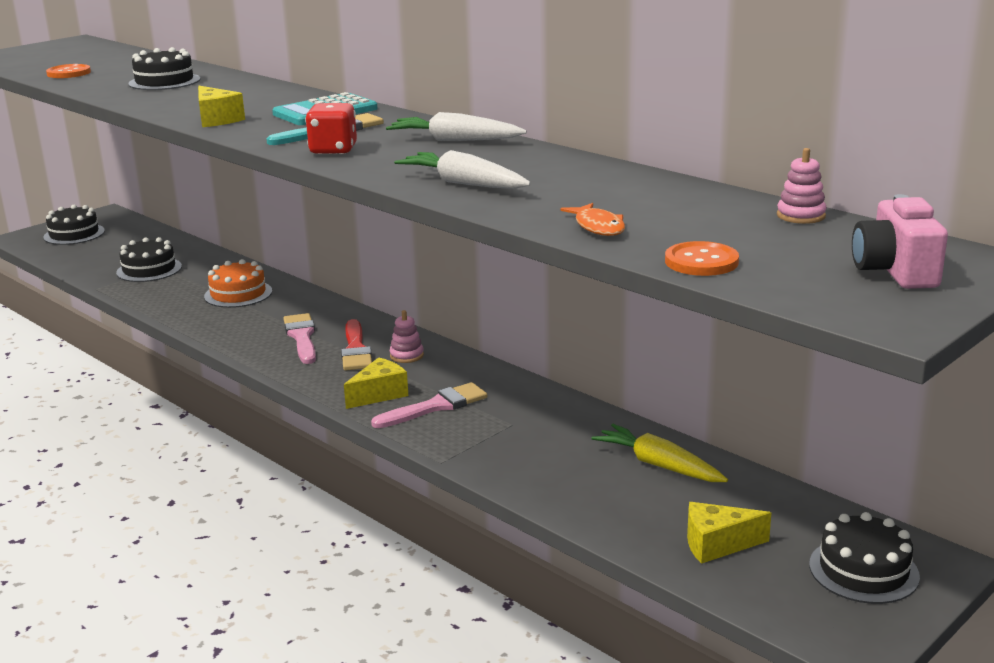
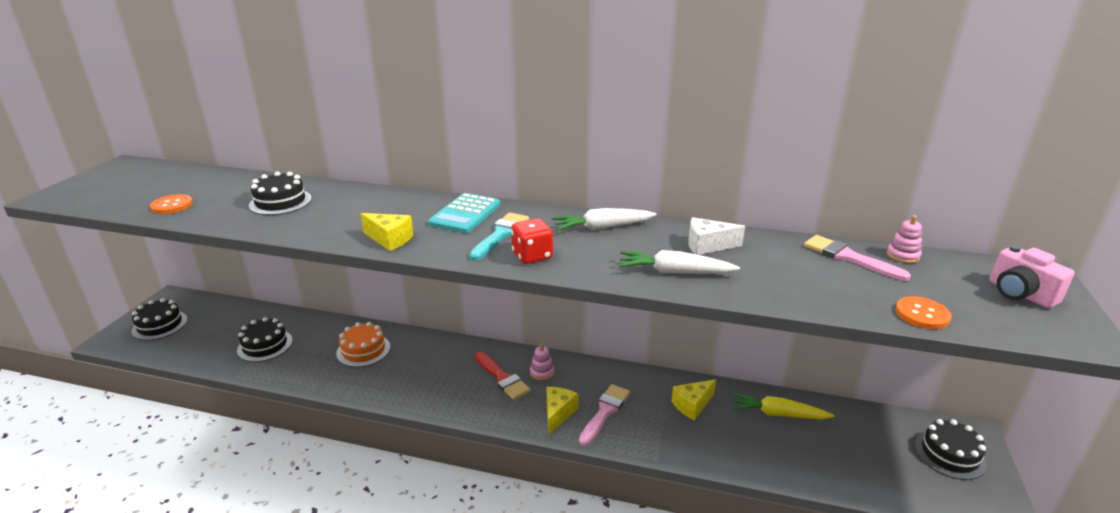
camera: 30 degrees left, 5 degrees up
pink brush [283,313,316,364] -> pink brush moved to [804,235,911,281]
orange fish [561,203,625,236] -> none
yellow cheese [687,502,771,564] -> yellow cheese moved to [671,379,716,421]
none -> white cheese [688,217,745,255]

